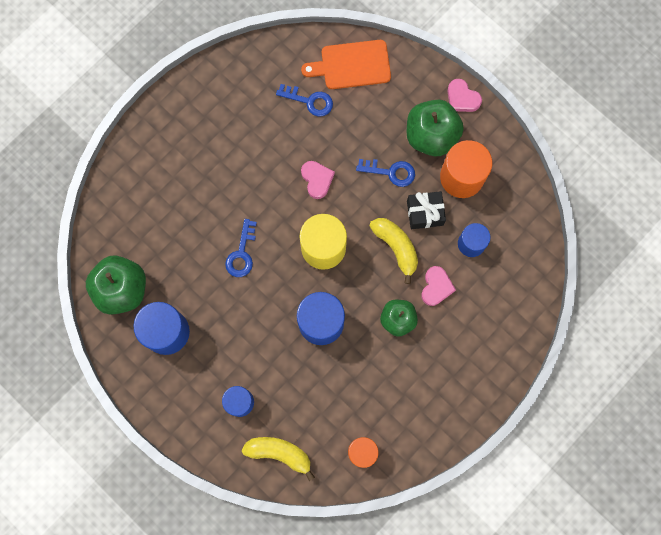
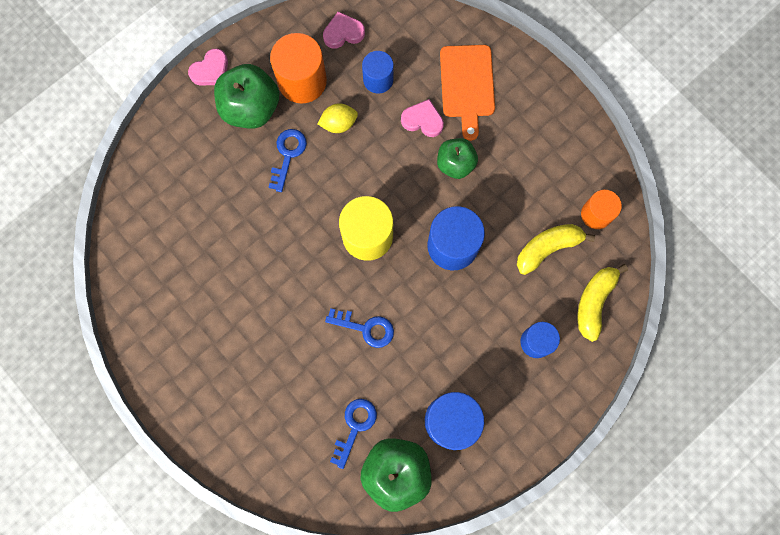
camera: 85 degrees left, 0 degrees up
blue key [276,84,333,117] -> blue key moved to [330,399,377,469]
orange cutting board [301,40,391,89] -> orange cutting board moved to [440,45,495,141]
pink heart [301,161,335,199] -> pink heart moved to [323,12,365,49]
yellow banana [369,218,418,284] -> yellow banana moved to [517,224,595,275]
black gift [407,191,446,229] -> yellow lemon [317,103,358,133]

